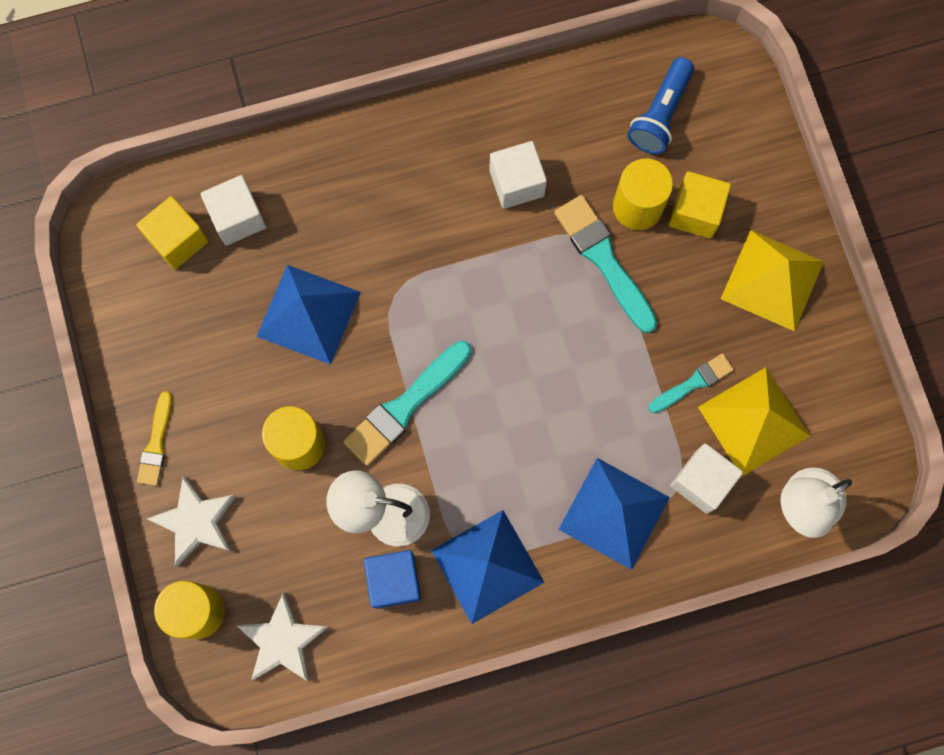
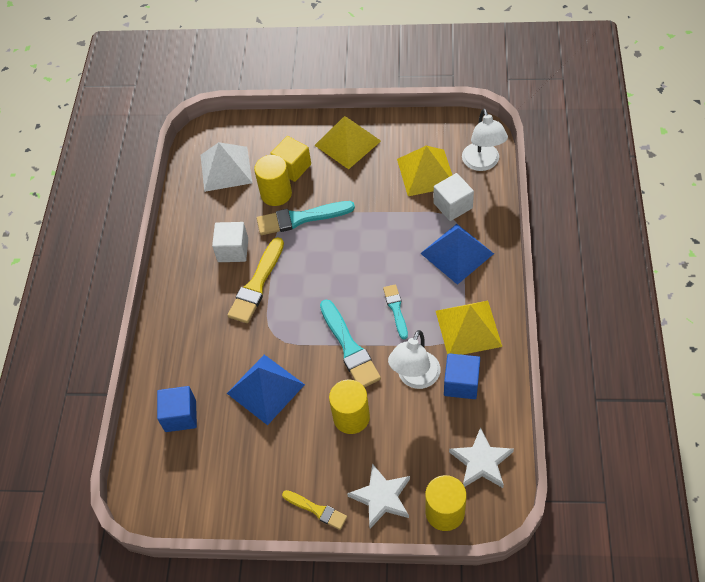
camera: 65 degrees left, 20 degrees down
yellow cube [136,196,209,269] -> none
white cube [200,175,266,245] -> blue cube [157,386,197,432]
blue pyramid [431,510,544,624] -> yellow pyramid [436,301,502,355]
blue flashlight [627,57,694,154] -> white pyramid [200,142,252,192]
turquoise brush [649,353,734,413] -> turquoise brush moved to [383,284,408,340]
none -> yellow brush [228,237,284,323]

